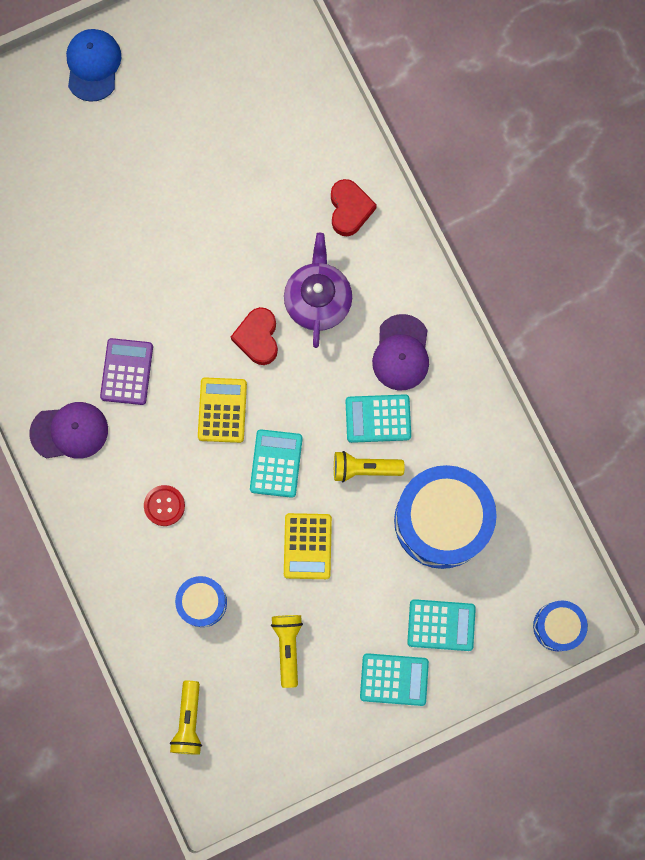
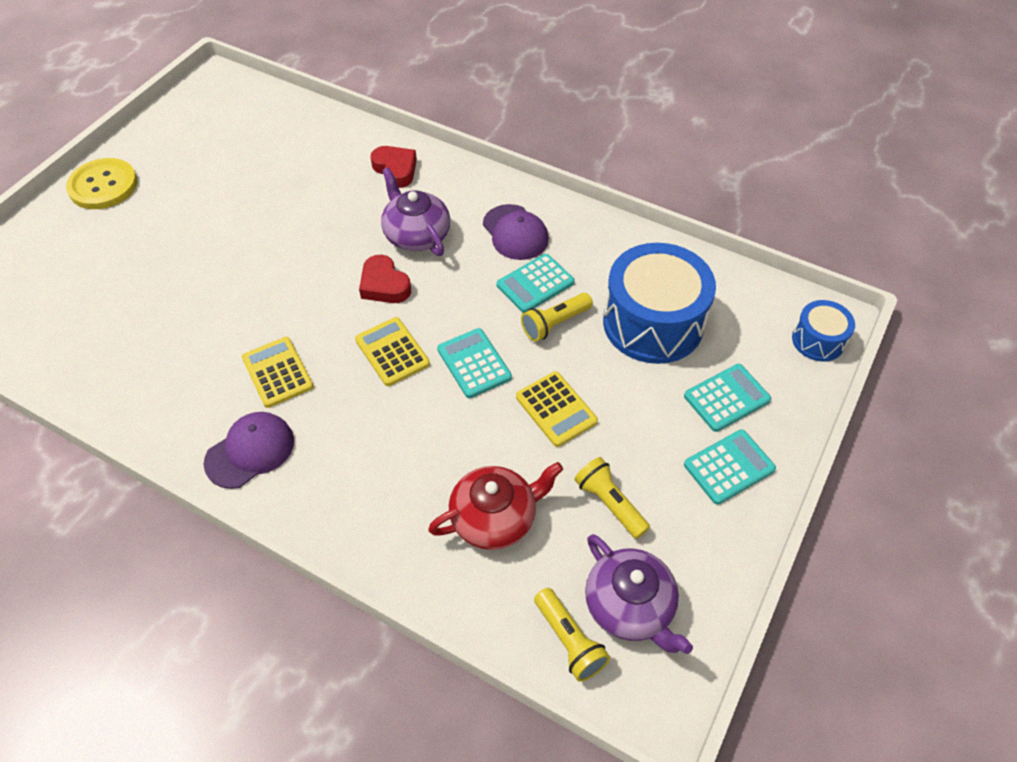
camera: 35 degrees left, 25 degrees down
blue cap [66,29,121,102] -> yellow button [66,158,137,209]
purple calculator [100,338,153,405] -> yellow calculator [242,337,314,408]
red button [144,485,185,526] -> none
blue drum [175,576,227,627] -> red teapot [428,462,563,550]
none -> purple teapot [585,534,693,654]

